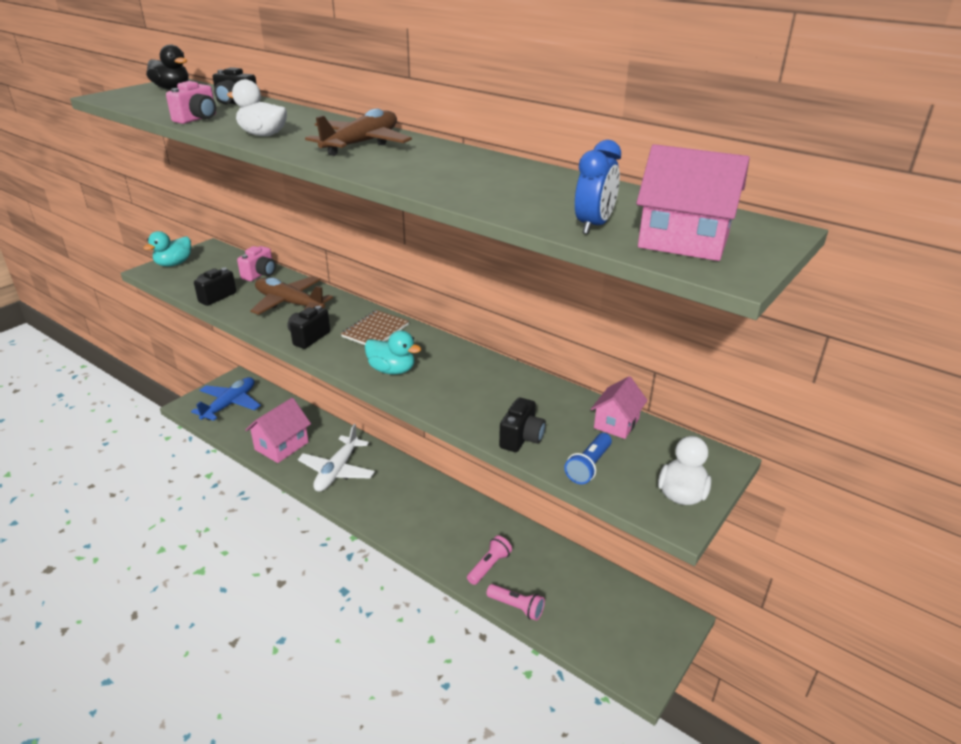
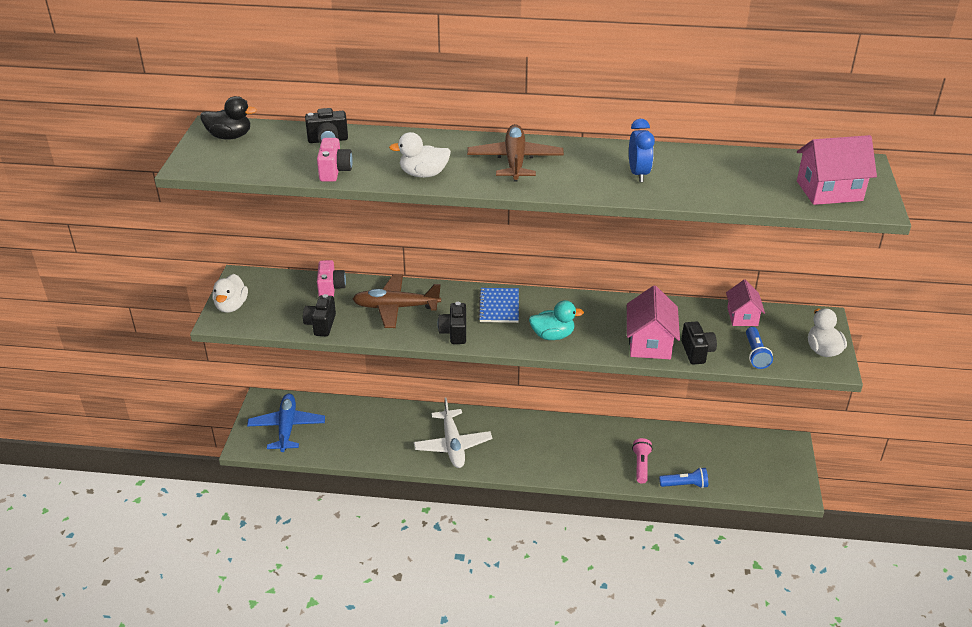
camera: 30 degrees left, 5 degrees up
turquoise duck [144,231,191,267] -> white duck [212,274,248,313]
pink house [245,398,311,463] -> pink house moved to [627,286,680,359]
brown notebook [341,310,409,345] -> blue notebook [478,288,519,323]
pink flashlight [486,584,545,621] -> blue flashlight [659,467,708,488]
blue clock [575,140,621,234] -> blue clock moved to [629,119,655,182]

